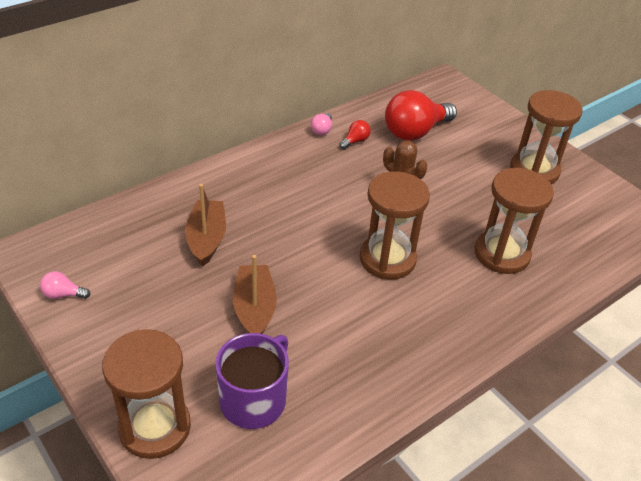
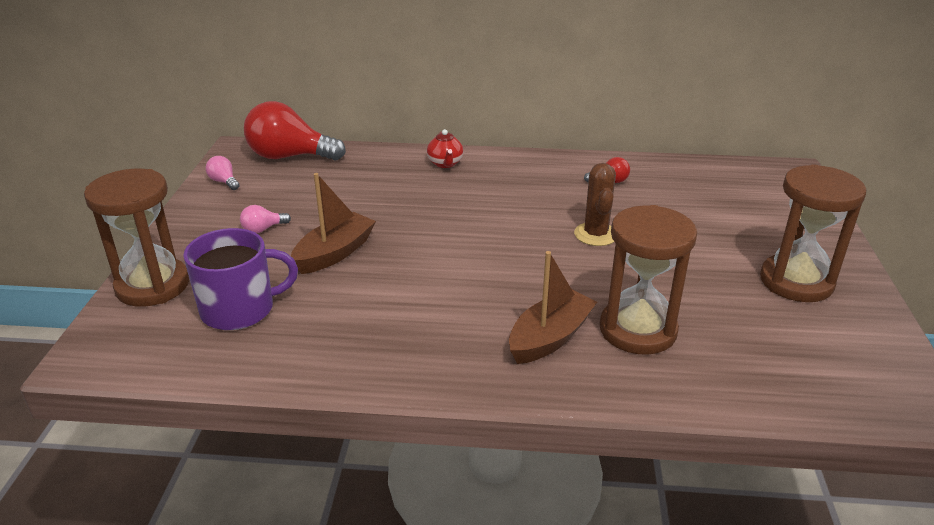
camera: 45 degrees right, 10 degrees down
brown boat [185,184,226,267] -> brown boat moved to [509,251,597,364]
pink light bulb [311,113,332,135] -> pink light bulb moved to [240,205,291,233]
brown hourglass [360,171,430,280] -> none
red light bulb [385,90,457,140] -> red light bulb moved to [244,101,346,160]
none -> red teapot [427,129,463,168]

